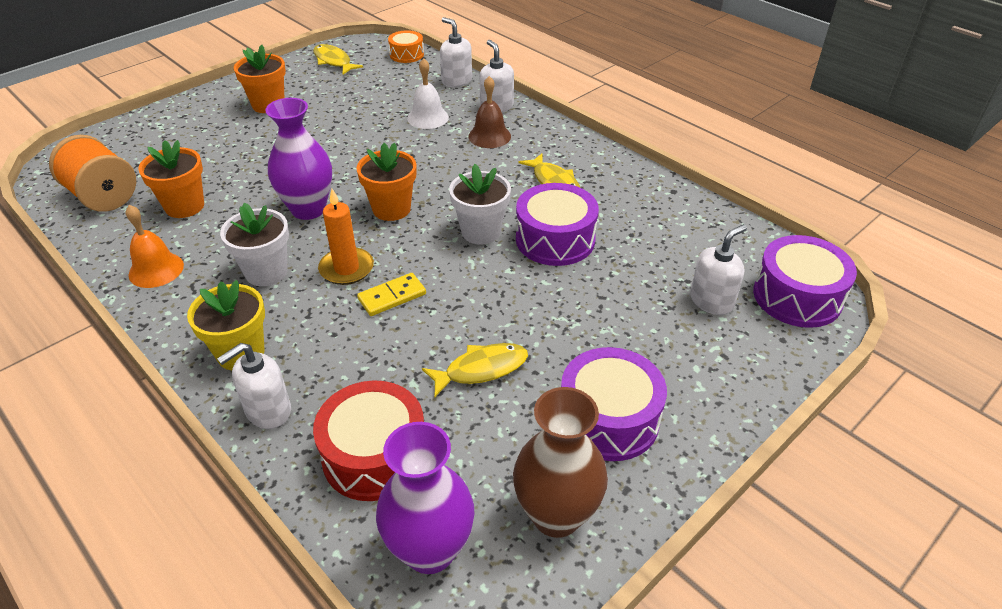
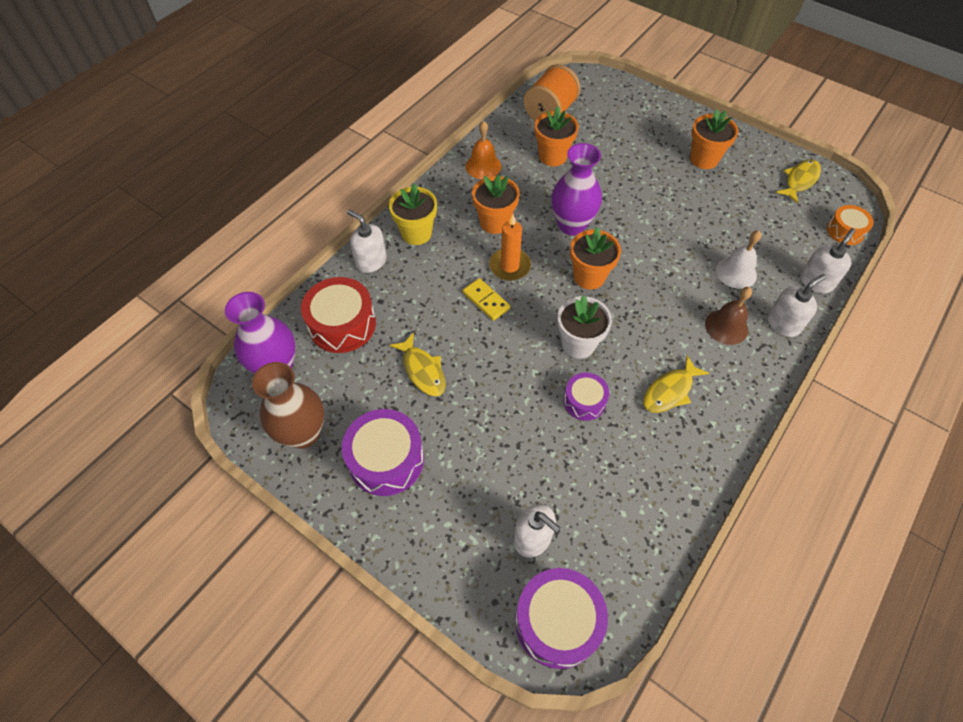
camera: 80 degrees right, 15 degrees up
white flower pot [220,202,289,286] -> orange flower pot [472,175,520,234]
purple drum [516,183,599,266] -> purple drum [564,373,609,421], size x0.59

